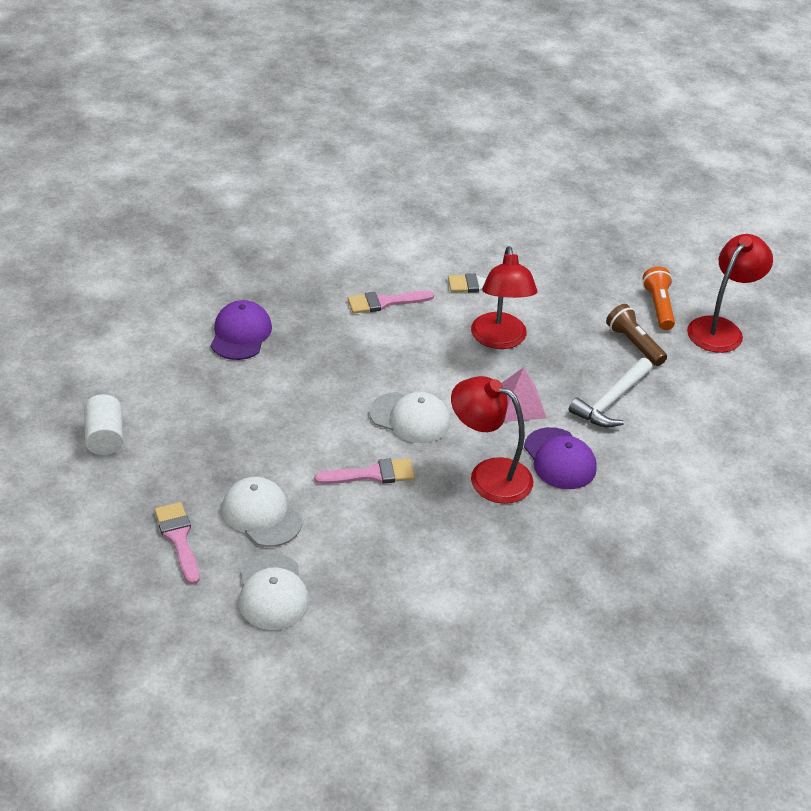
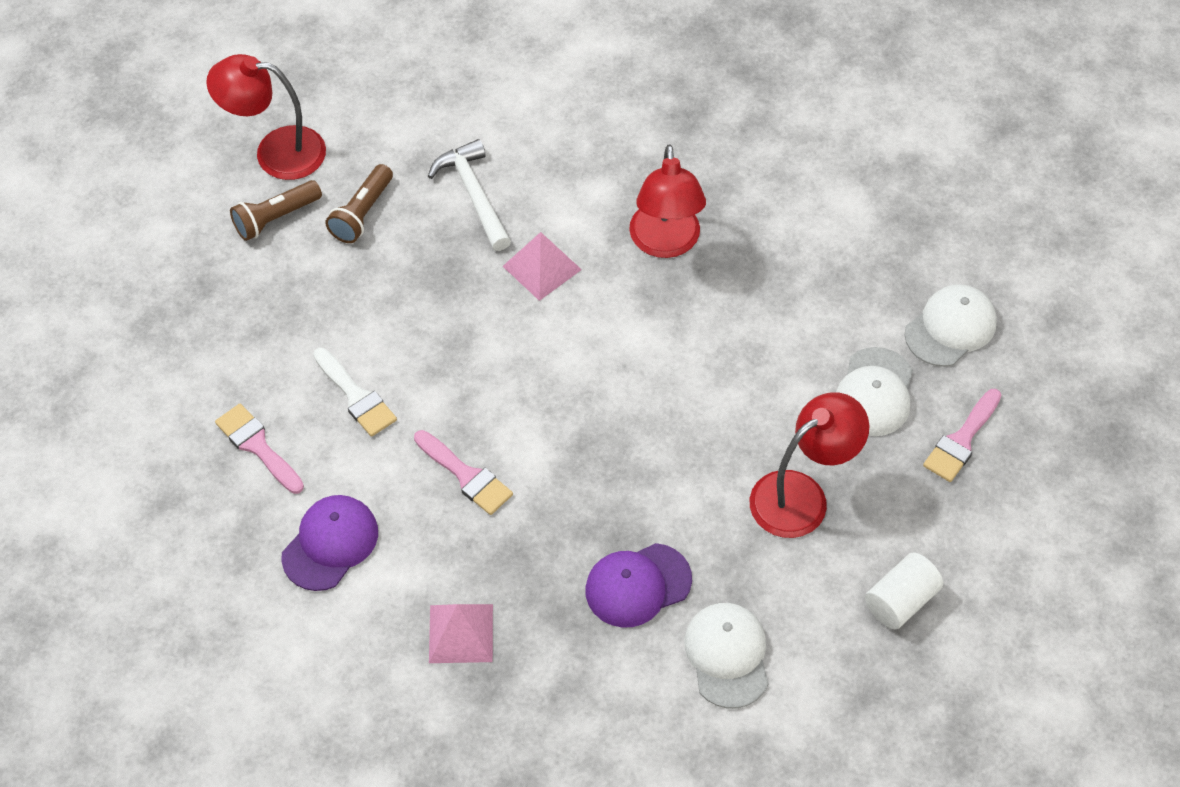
camera: 120 degrees left, 15 degrees up
pink brush [314,458,415,484] -> pink brush moved to [215,403,304,494]
white cap [369,392,450,443] -> white cap moved to [684,603,769,708]
red lamp [471,246,537,349] -> red lamp moved to [750,392,869,538]
purple cap [524,427,597,489] -> purple cap moved to [281,495,378,591]
white hammer [569,358,652,427] -> white hammer turned 120 degrees counterclockwise [428,139,511,251]
orange flashlight [643,266,675,330] -> brown flashlight [230,180,322,241]
none -> pink pyramid [429,604,493,663]

